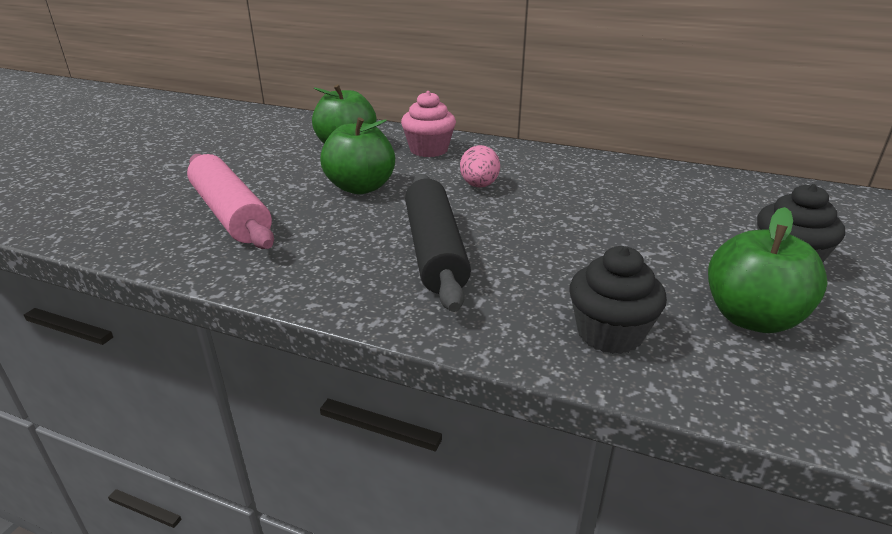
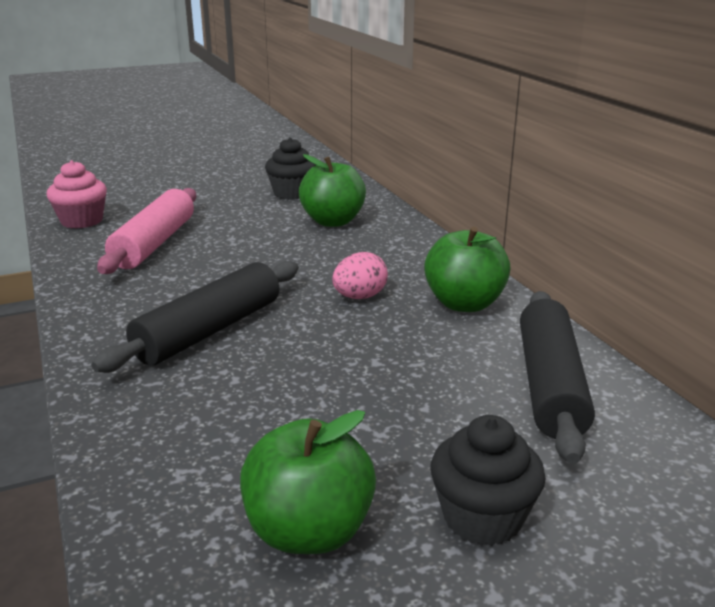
camera: 45 degrees right, 5 degrees down
green apple [320,117,395,194] -> green apple moved to [424,227,510,312]
pink cupcake [401,91,456,157] -> pink cupcake moved to [47,160,107,229]
black cupcake [569,246,667,354] -> black cupcake moved to [265,137,316,200]
none -> black rolling pin [520,291,595,464]

